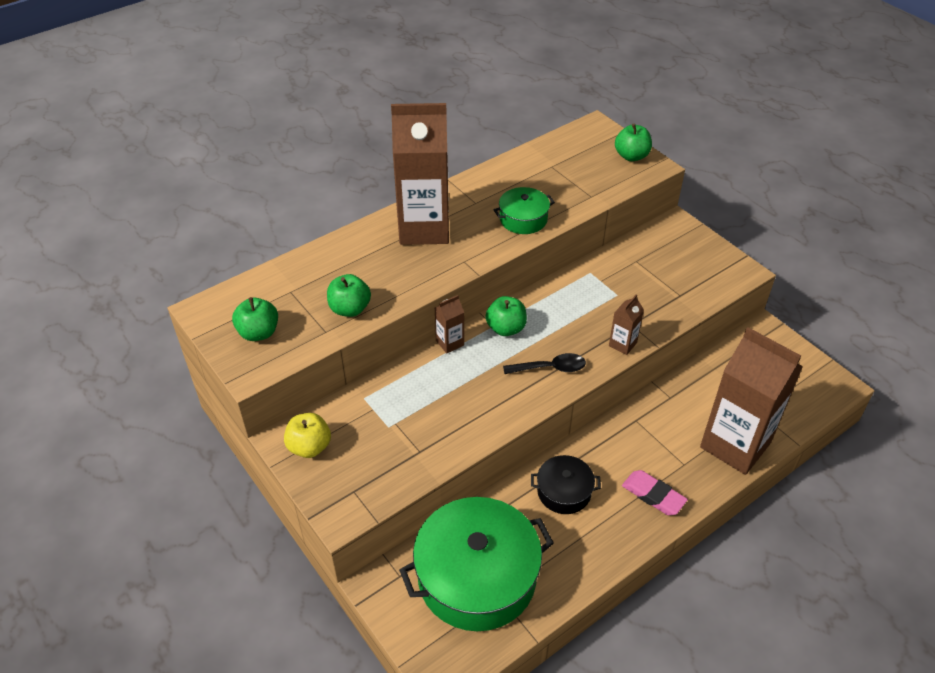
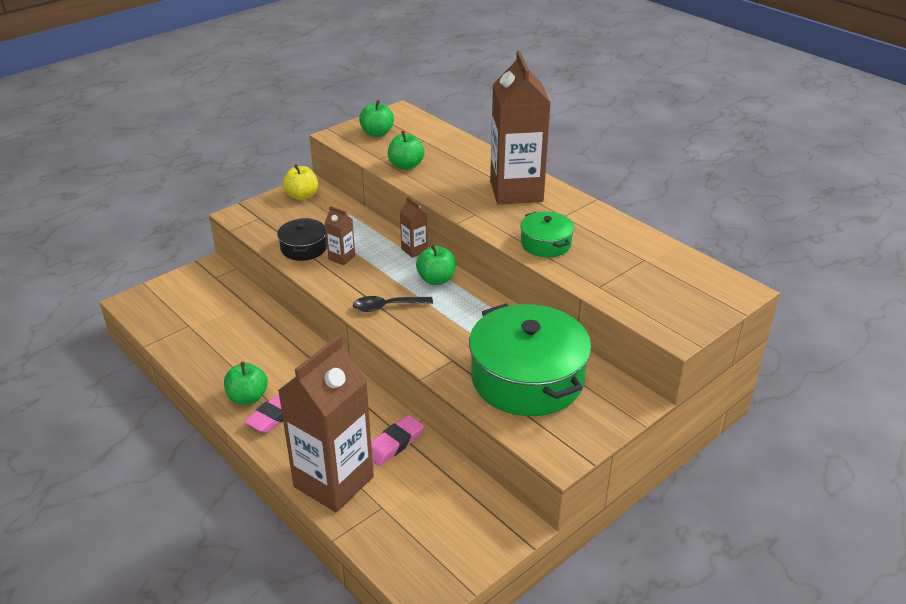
camera: 85 degrees right, 10 degrees down
green pot [399,497,554,631] -> green pot moved to [469,304,591,416]
black spoon [503,353,586,374] -> black spoon turned 90 degrees clockwise [353,296,433,312]
black pot [531,455,601,514] -> black pot moved to [277,218,327,261]
brown carton [609,294,644,355] -> brown carton moved to [325,206,355,265]
green apple [615,124,652,161] -> green apple moved to [224,362,268,405]
none -> pink eraser [371,415,424,466]

